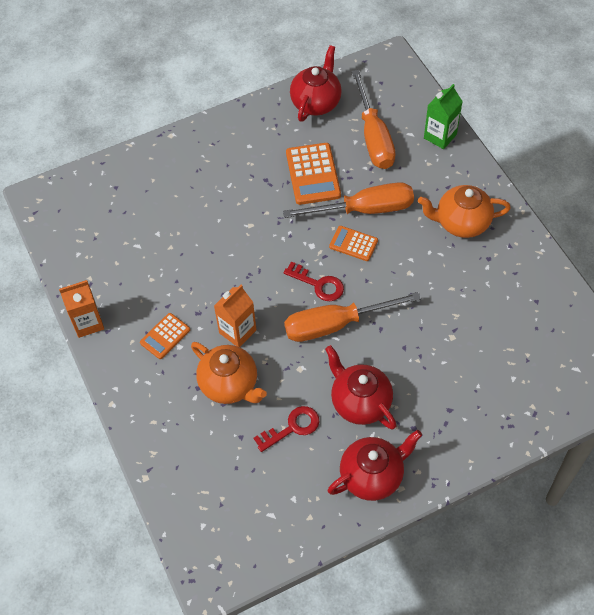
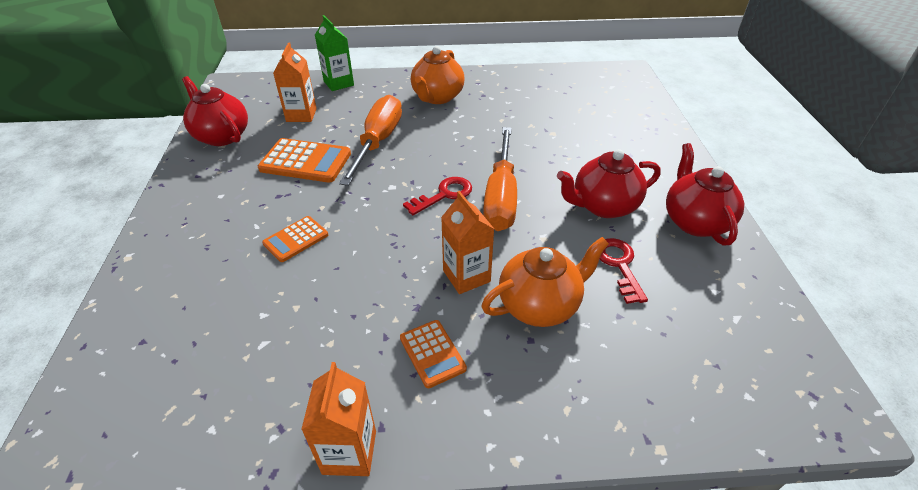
camera: 70 degrees left, 15 degrees down
orange calculator [329,226,378,261] -> orange calculator moved to [262,216,328,262]
orange screwdriver [352,70,395,169] -> orange carton [273,42,317,122]

